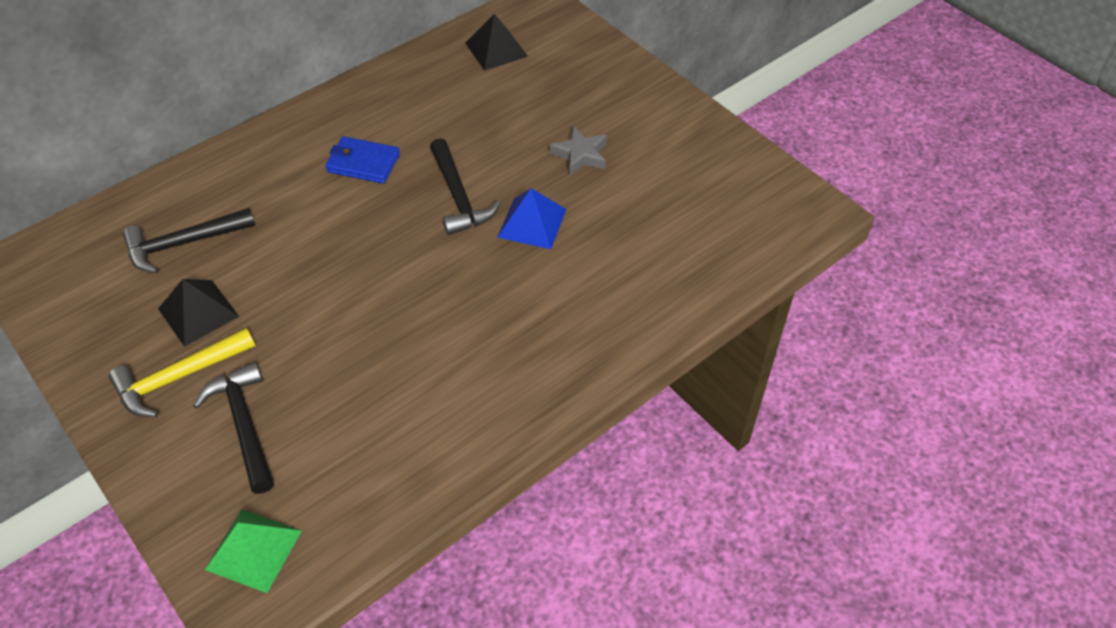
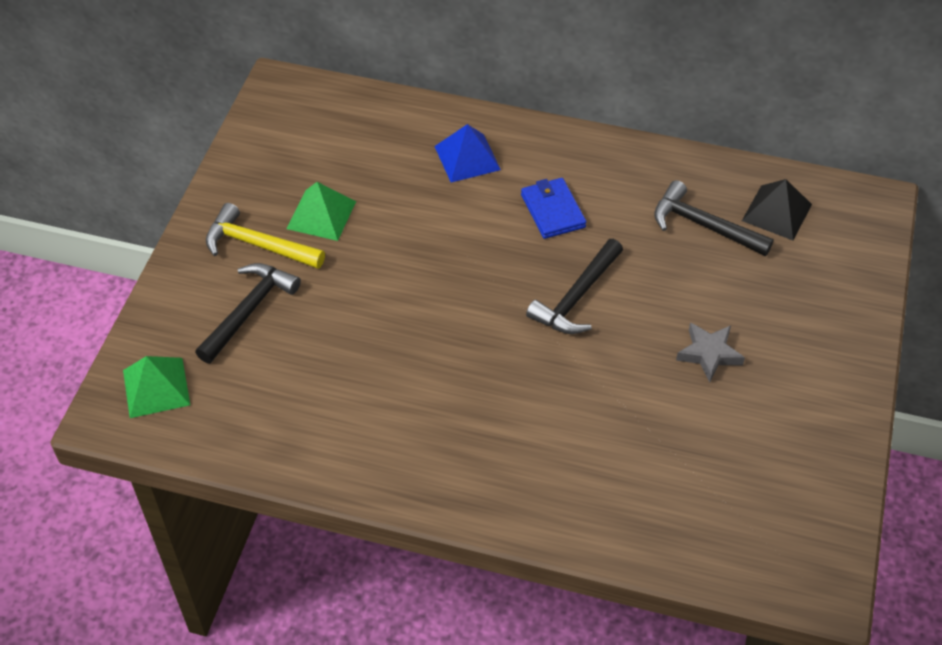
camera: 55 degrees right, 0 degrees up
black hammer [122,208,255,273] -> black hammer moved to [654,180,774,256]
black pyramid [158,279,239,347] -> green pyramid [286,182,356,241]
blue pyramid [497,188,566,249] -> blue pyramid moved to [434,124,501,183]

